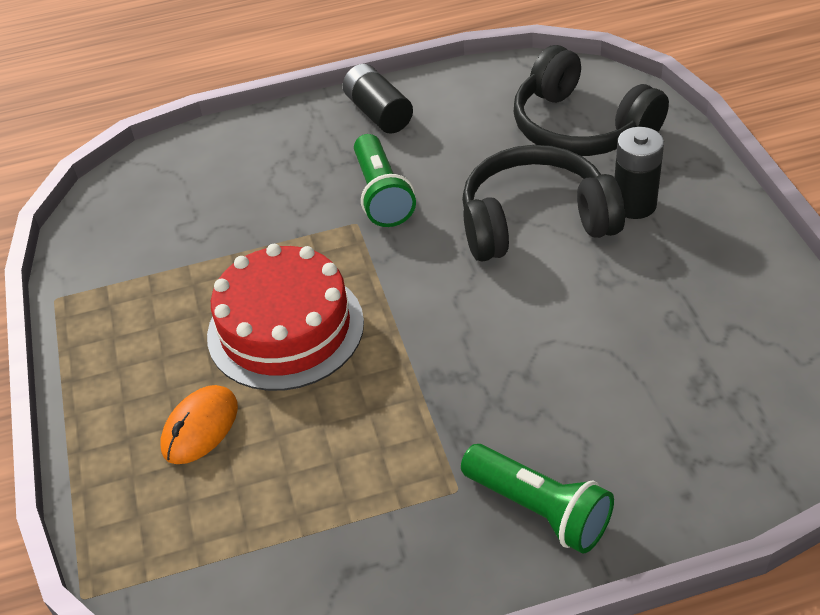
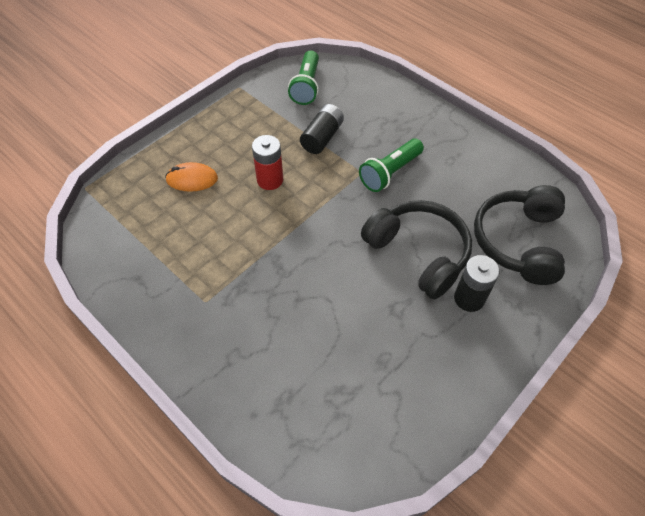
camera: 55 degrees right, 10 degrees up
red cake [207,244,364,391] -> red battery [252,135,283,190]
black battery [343,64,413,134] -> black battery moved to [300,104,344,154]
green flashlight [461,444,614,554] -> green flashlight moved to [288,50,319,105]

